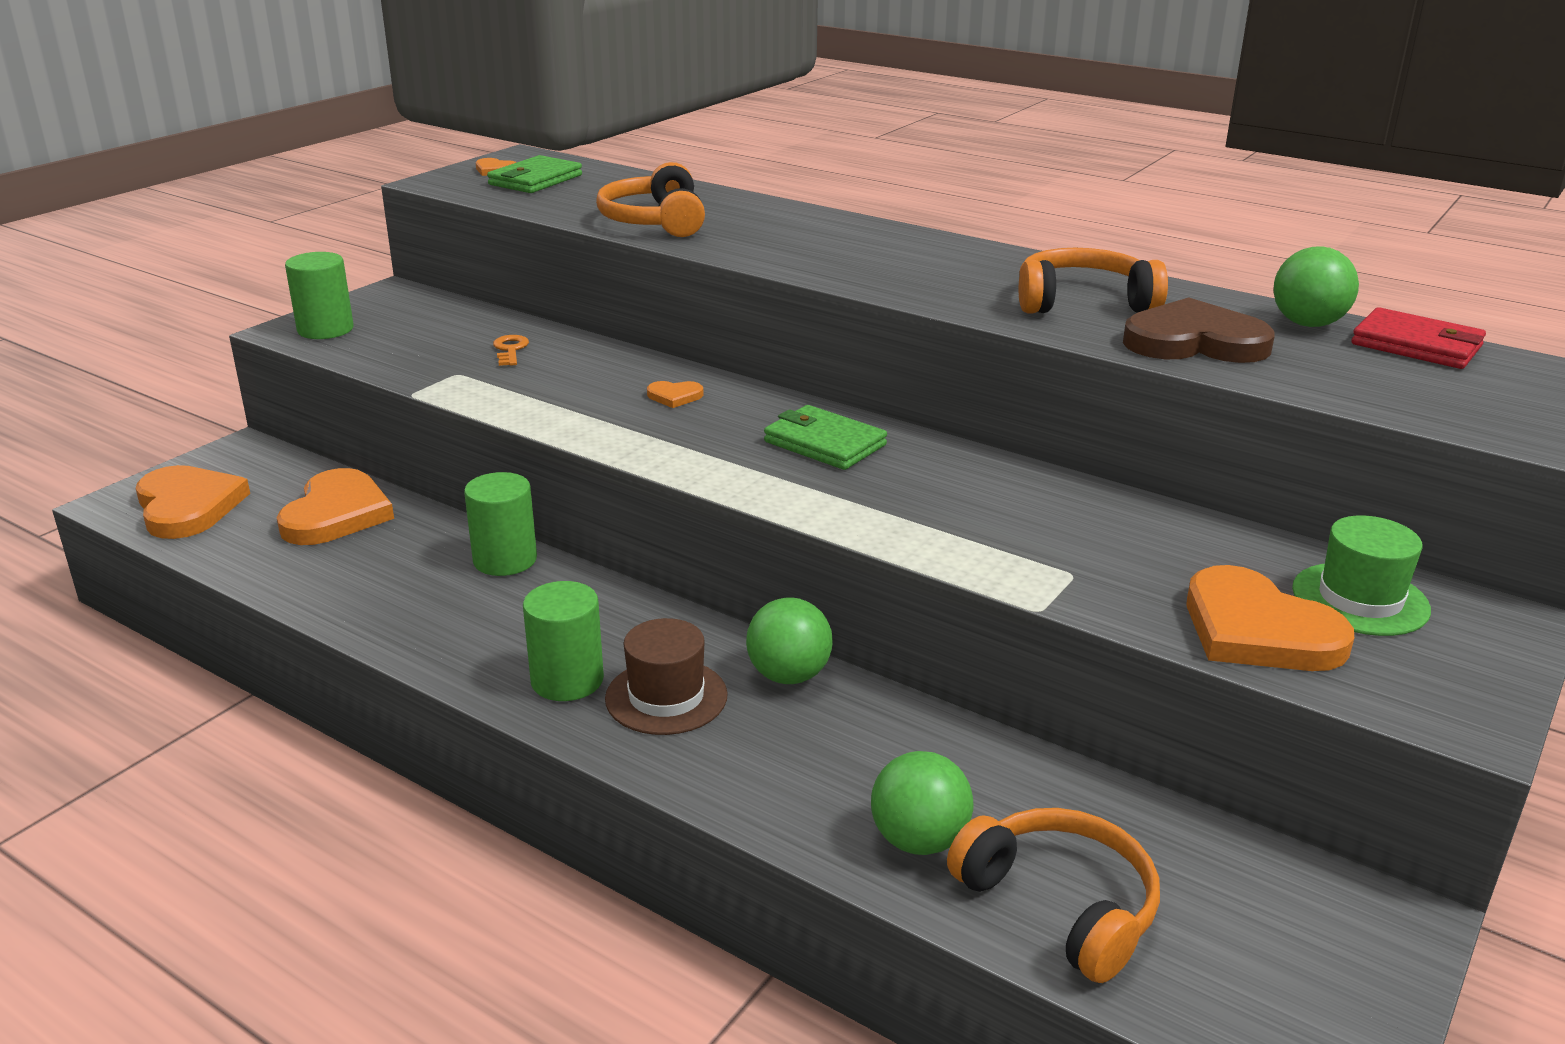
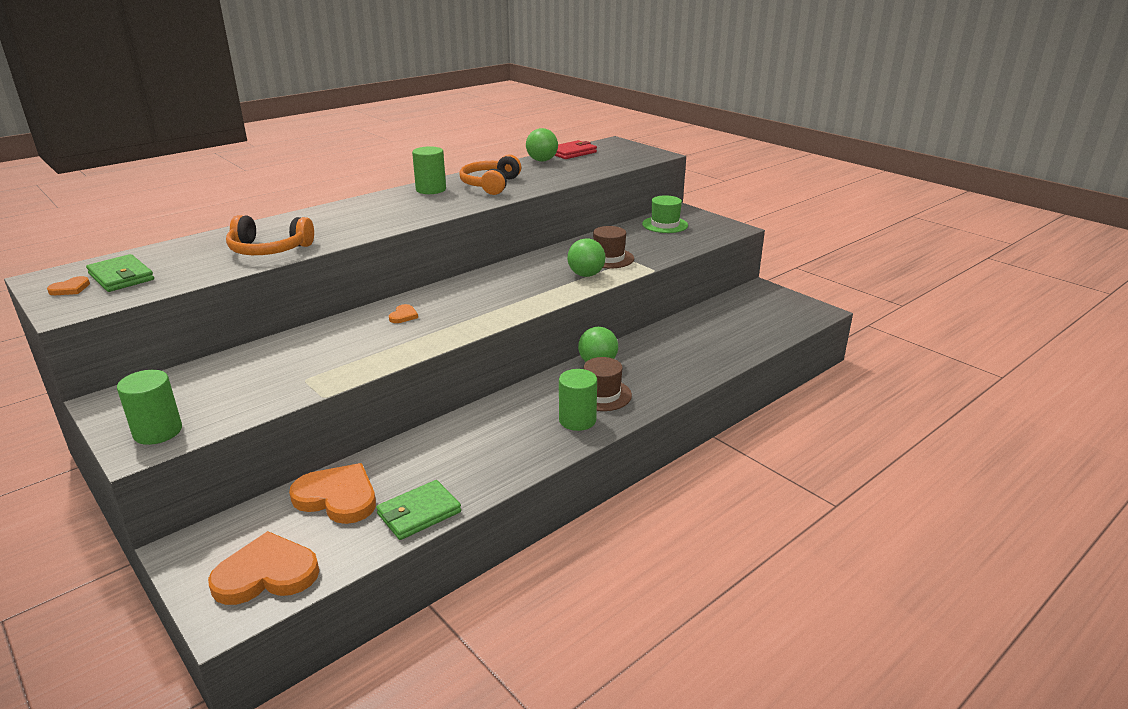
camera: 75 degrees left, 0 degrees up
green cylinder [464,472,537,576] -> green cylinder moved to [412,146,446,194]
orange key [493,335,529,366] -> none
green wallet [764,405,887,470] -> green wallet moved to [376,480,461,540]
green ball [871,751,974,855] -> green ball moved to [567,238,606,277]
orange headphones [947,808,1160,983] -> none
brown heart [1123,297,1275,363] -> none
orange heart [1186,565,1354,671] -> none
none -> brown hat [593,226,634,269]

